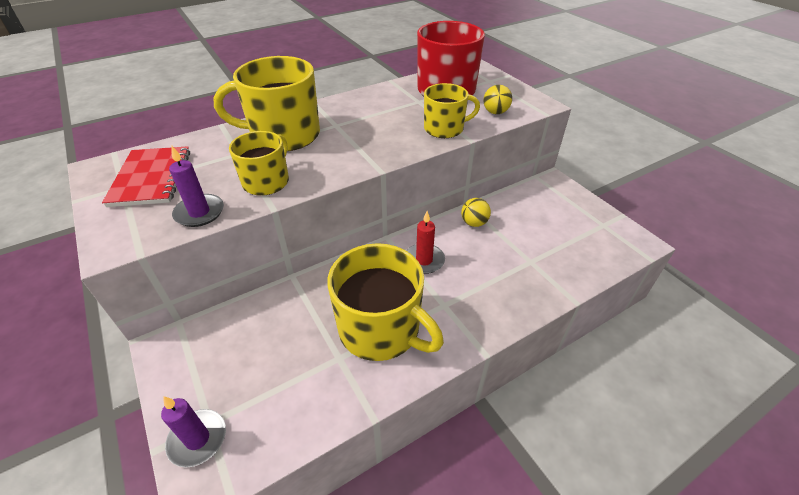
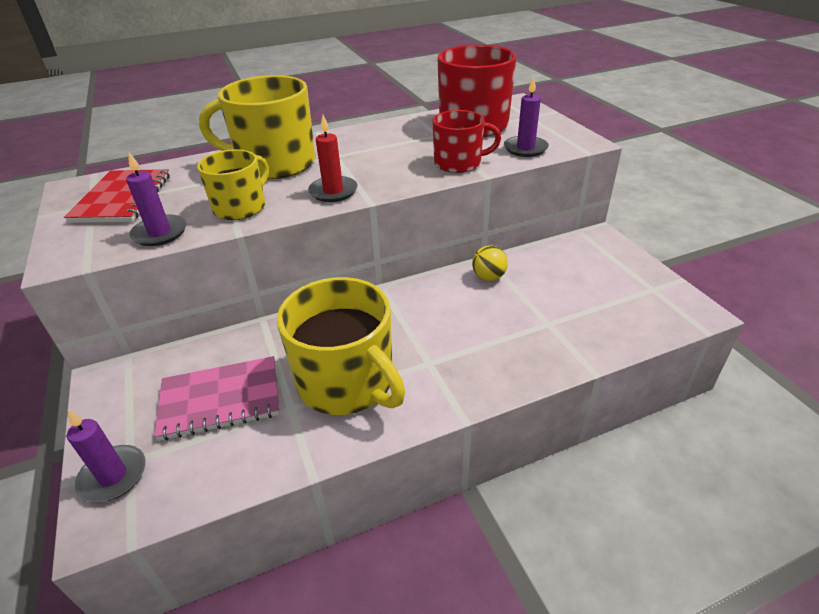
camera: 10 degrees right, 5 degrees down
red candle [406,211,445,274] -> red candle moved to [308,115,358,202]
yellow mug [424,83,480,138] -> red mug [432,110,501,173]
yellow ball [483,85,512,114] -> purple candle [504,76,549,157]
none -> pink notebook [154,356,280,441]

